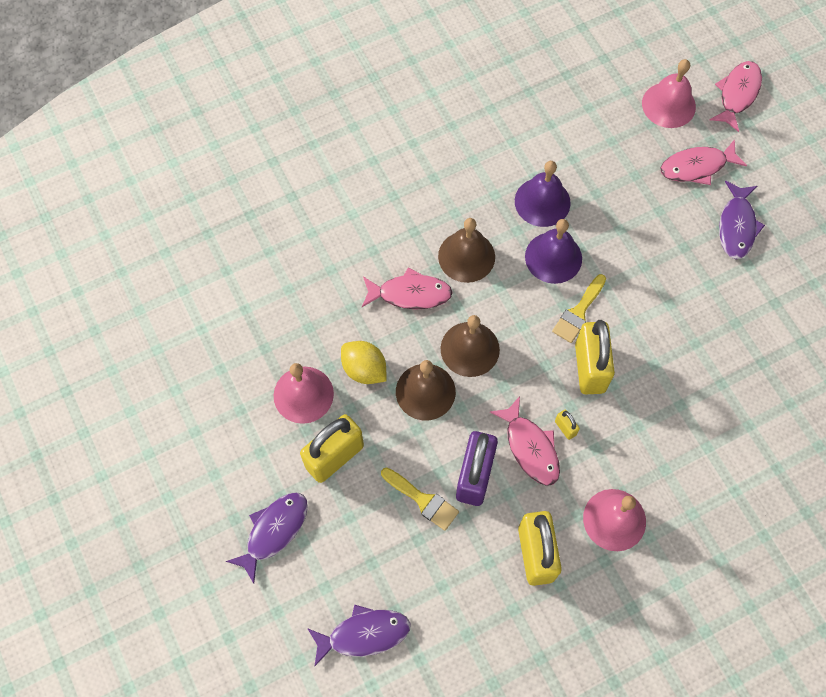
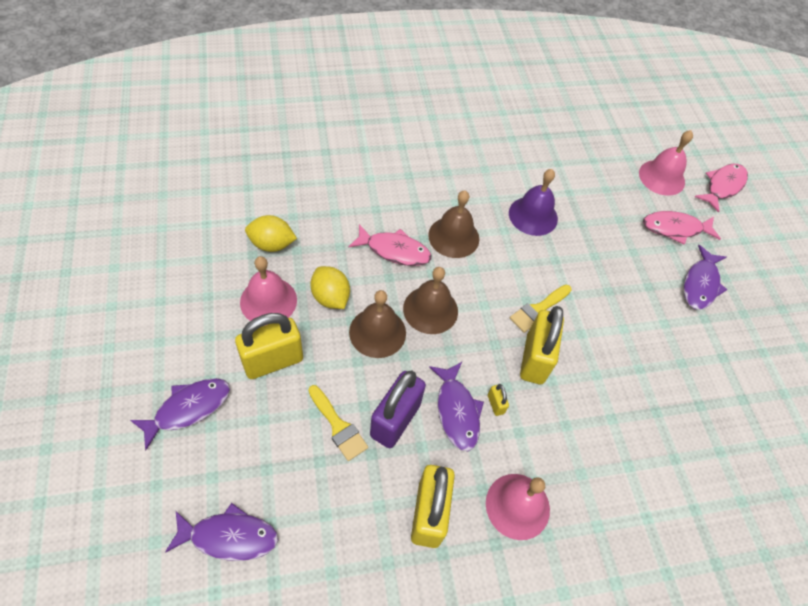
camera: 10 degrees right, 10 degrees down
pink fish [490,396,560,486] -> purple fish [429,362,484,451]
purple bell [525,219,582,284] -> none
none -> yellow lemon [245,215,297,252]

